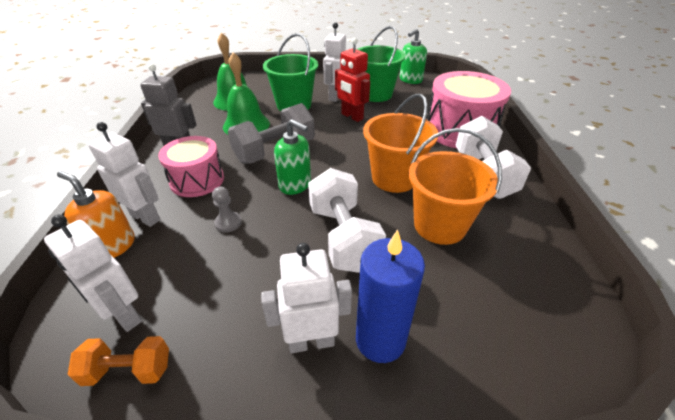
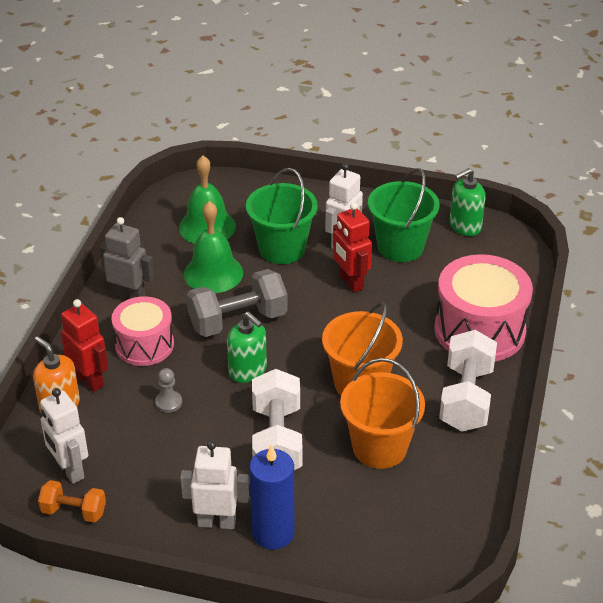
camera: 15 degrees right, 0 degrees up
white robot [88,122,160,227] -> red robot [61,299,109,392]

